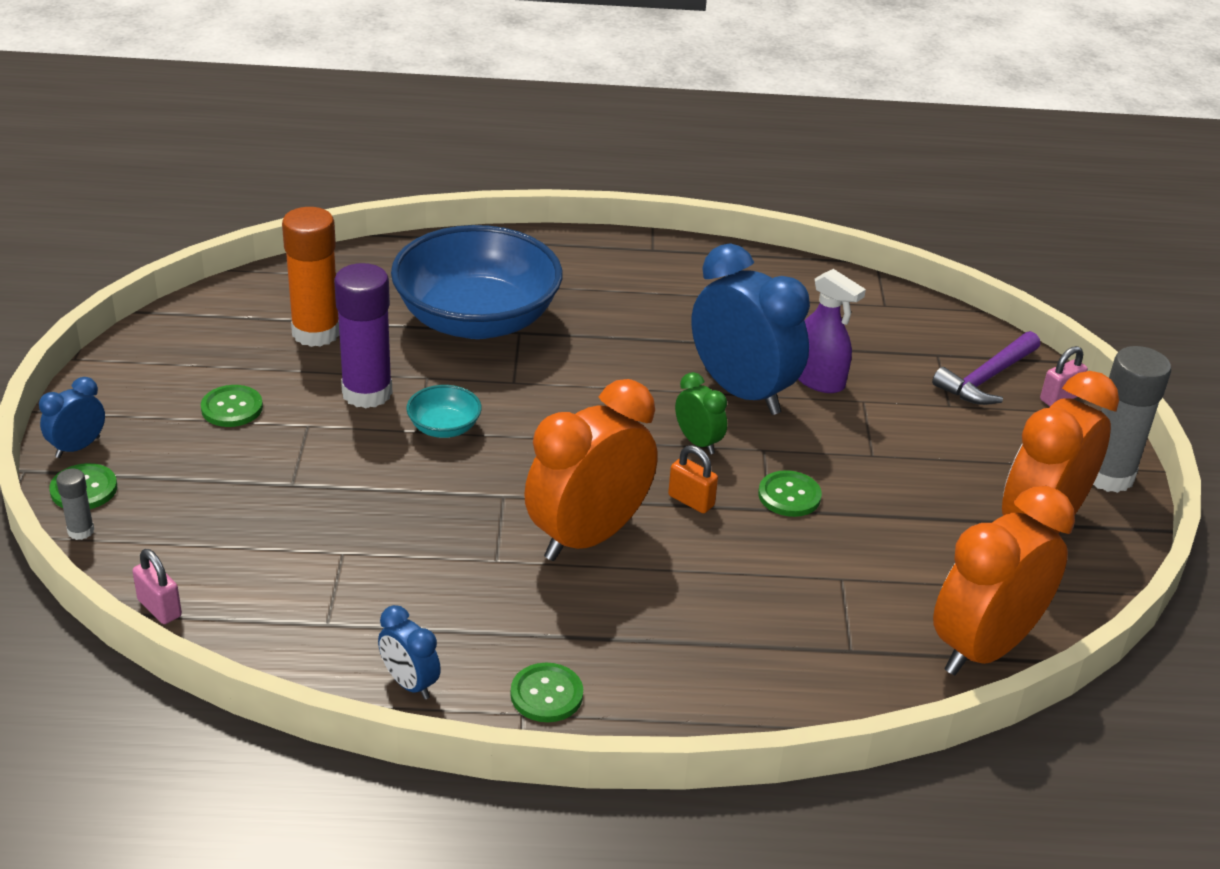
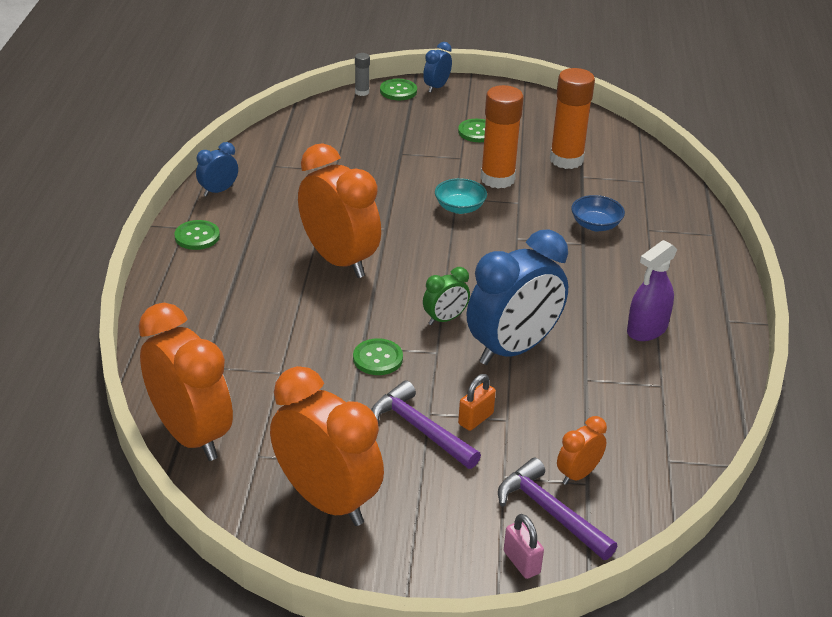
camera: 95 degrees right, 0 degrees up
blue clock [39,377,105,458] -> blue clock turned 105 degrees counterclockwise [423,42,452,93]
pink padlock [132,549,182,624] -> none
purple glue stick [334,263,392,408] -> orange glue stick [480,85,524,189]
blue bowl [391,225,563,339] -> blue bowl [571,195,625,231], size x0.41
orange padlock [668,445,718,513] -> orange padlock moved to [458,374,496,431]
purple spray bottle [798,269,866,393] -> purple spray bottle moved to [627,240,677,341]
grey glue stick [1093,346,1171,493] -> none
none -> purple hammer [371,380,481,469]
none -> orange clock [557,416,607,485]

